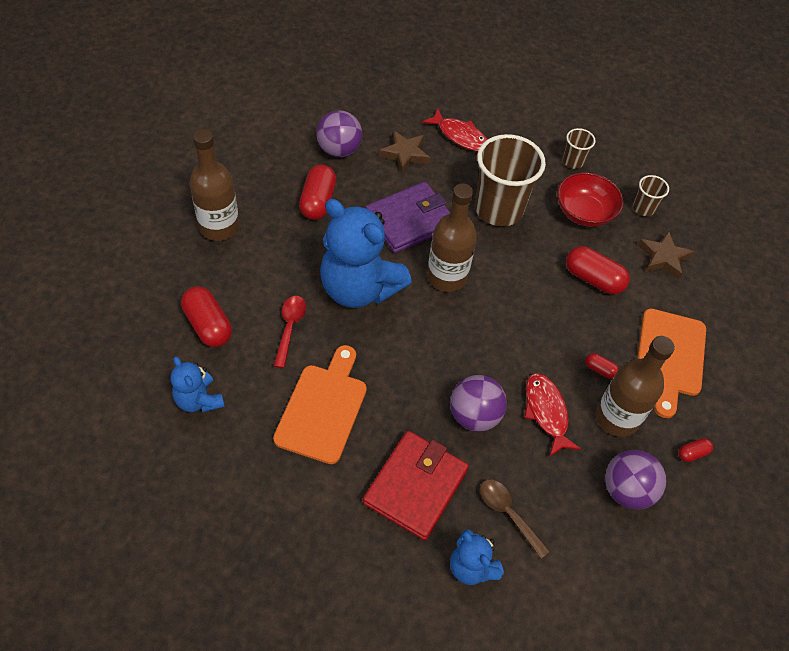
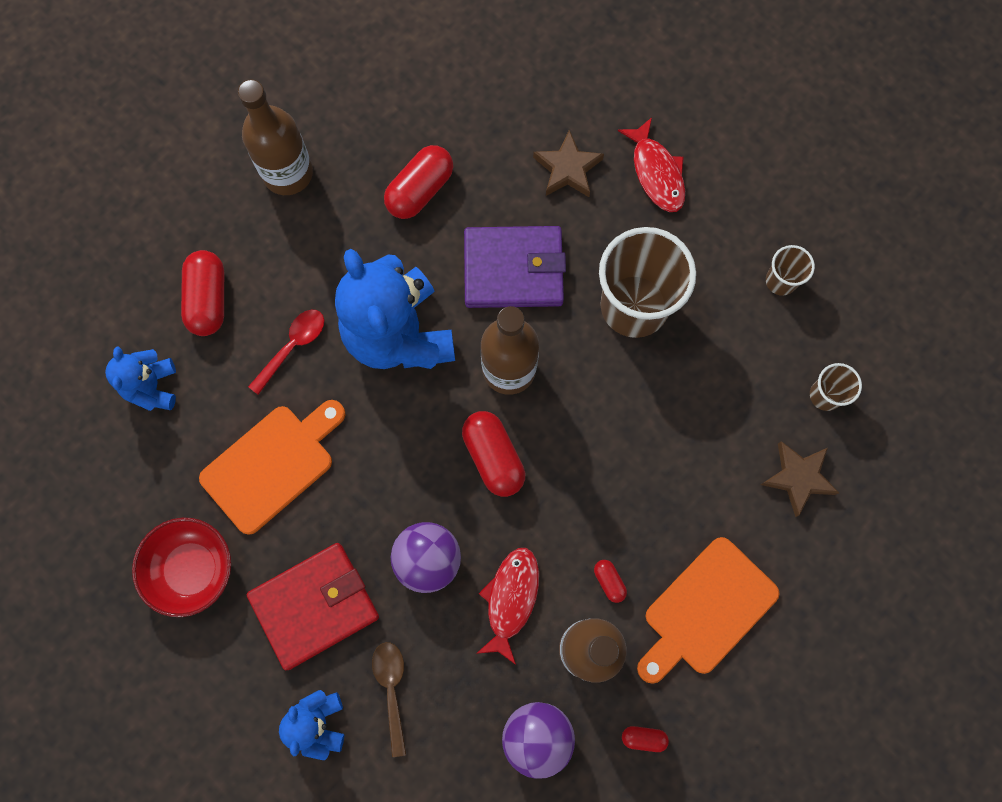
camera: 35 degrees right, 20 degrees up
purple ball [316,110,362,157] -> none
red bowl [557,172,624,227] -> red bowl moved to [132,517,231,617]
red capsule [566,246,630,294] -> red capsule moved to [462,411,525,497]

